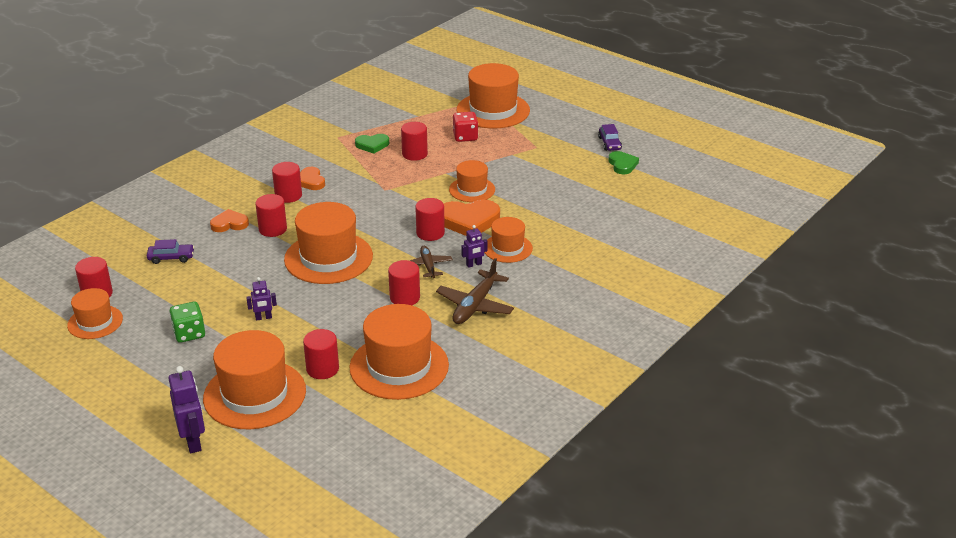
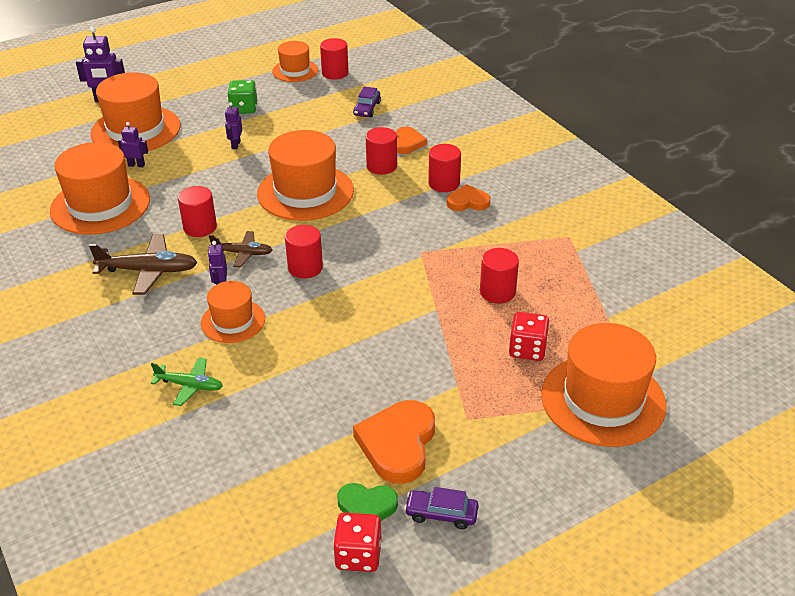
camera: 110 degrees right, 5 degrees up
red cylinder [303,329,339,379] -> purple robot [118,122,148,167]
green heart [355,134,389,154] -> none
brown plane [436,258,514,324] -> brown plane turned 135 degrees clockwise [89,234,198,295]
orange heart [444,199,500,236] -> orange heart moved to [353,400,435,484]
orange hat [449,160,495,202] -> none
none -> green plane [151,358,223,406]
none -> red dice [333,512,381,572]

